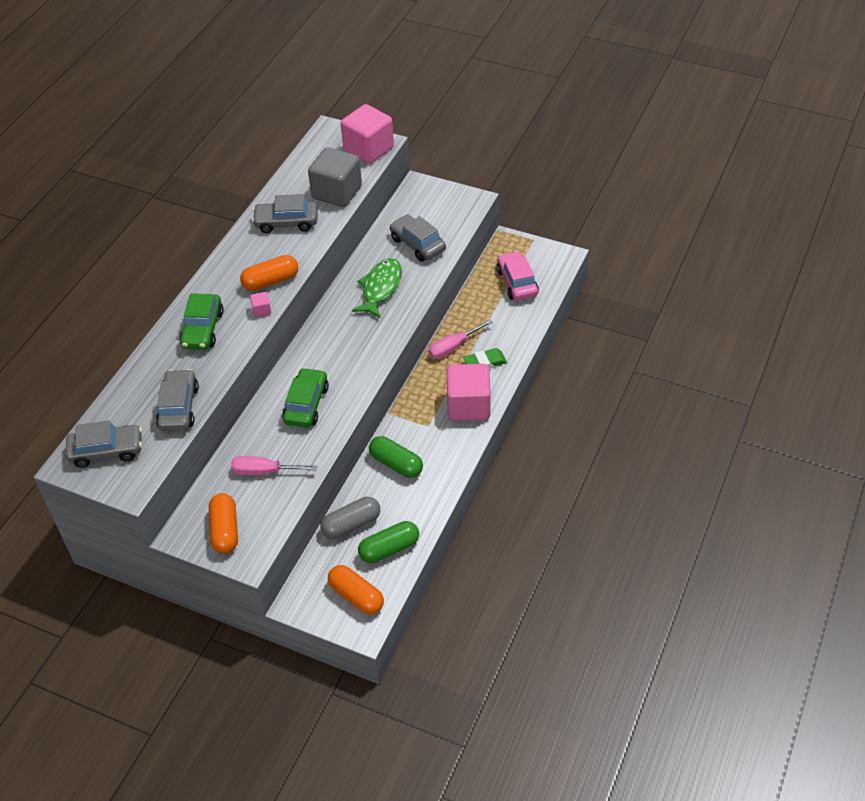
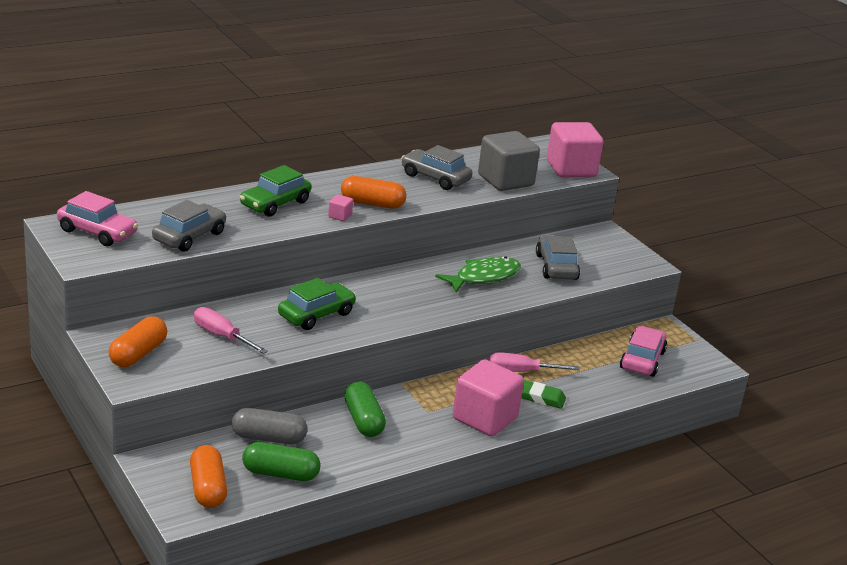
camera: 30 degrees right, 20 degrees down
grey car [65,420,142,468] -> pink car [57,191,138,246]

